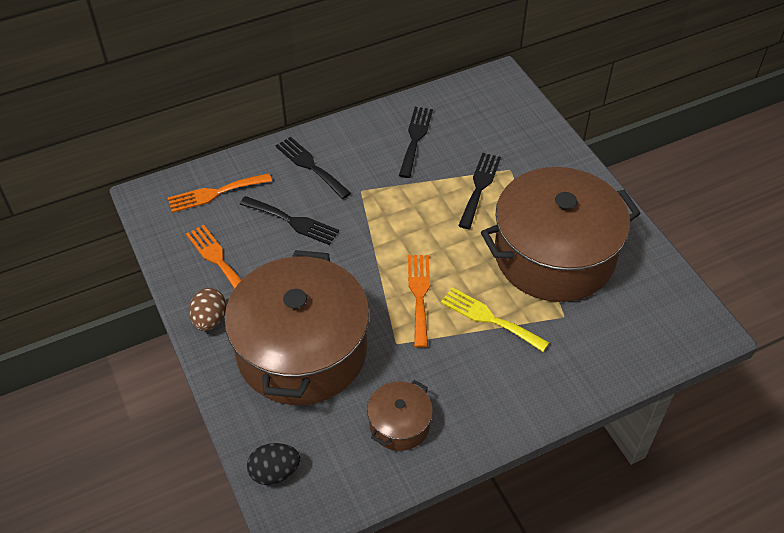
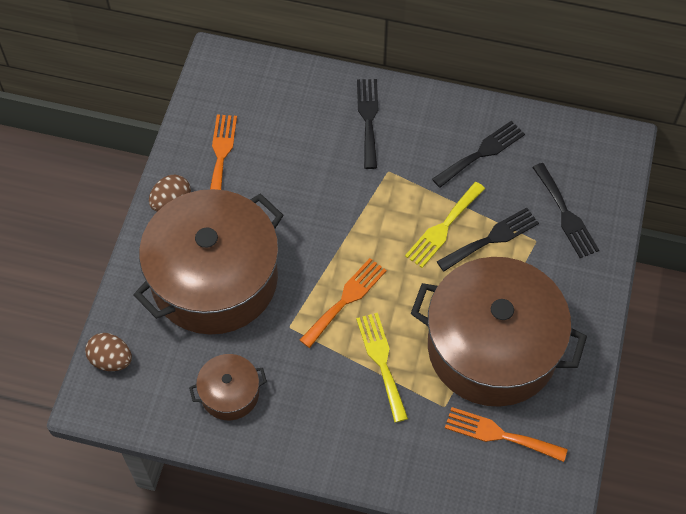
camera: 40 degrees right, 10 degrees up
orange fork [168,173,272,213] -> orange fork moved to [445,407,568,462]
black fork [240,196,339,245] -> black fork moved to [532,163,599,258]
black egg [247,443,300,485] -> brown egg [85,333,132,371]
none -> yellow fork [405,182,485,268]

